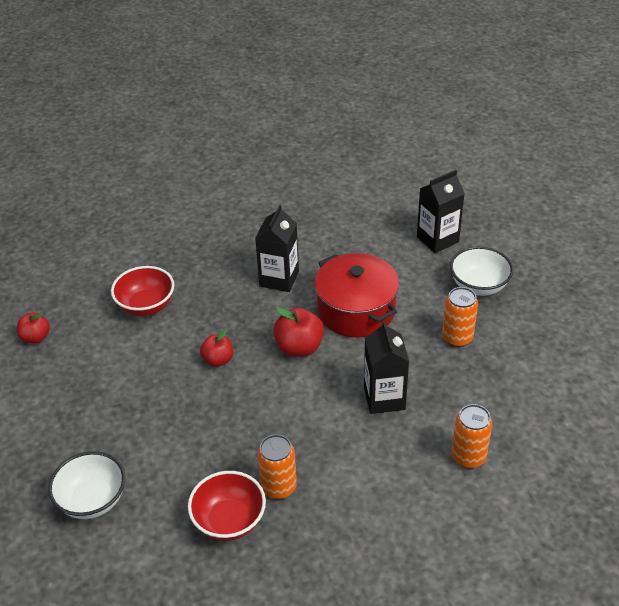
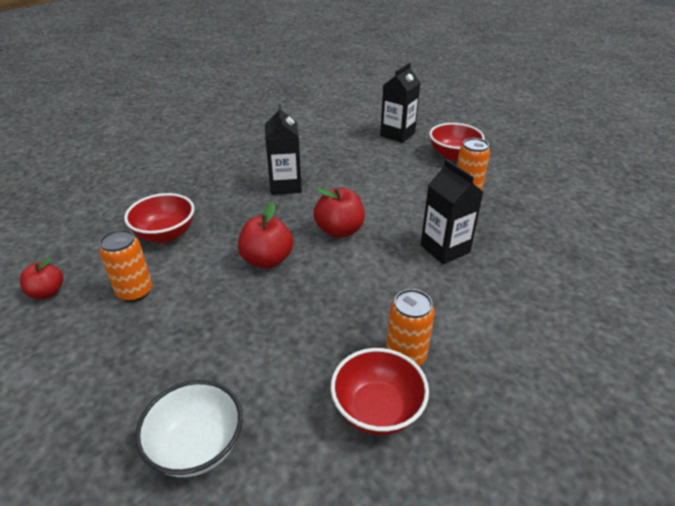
camera: 25 degrees left, 5 degrees down
red apple [200,329,233,367] -> red apple [238,203,293,269], size x1.53
red pot [314,253,399,337] -> none
white bowl [450,246,513,296] -> red bowl [429,123,485,161]
orange can [452,404,492,468] -> orange can moved to [99,229,153,302]

